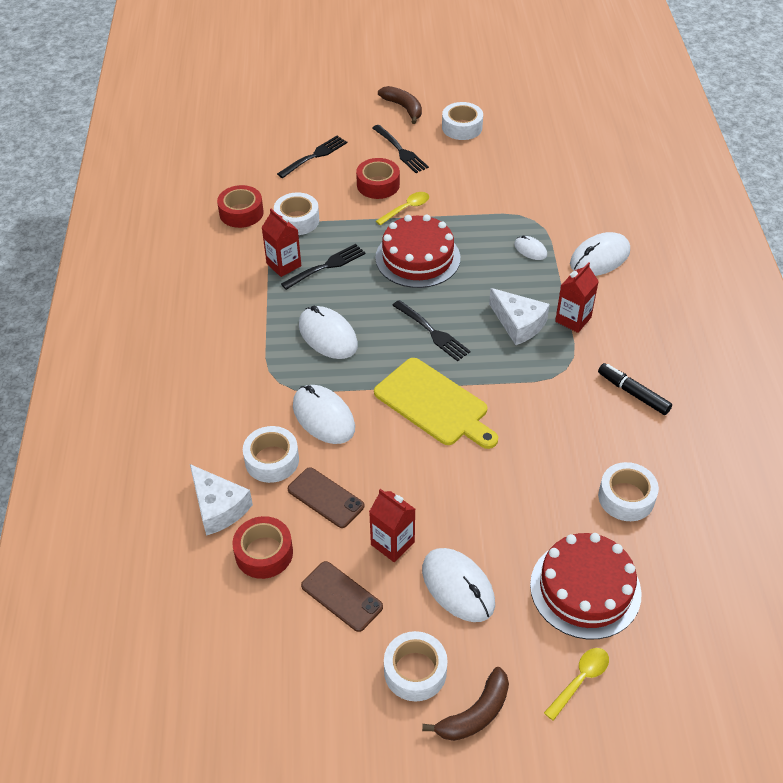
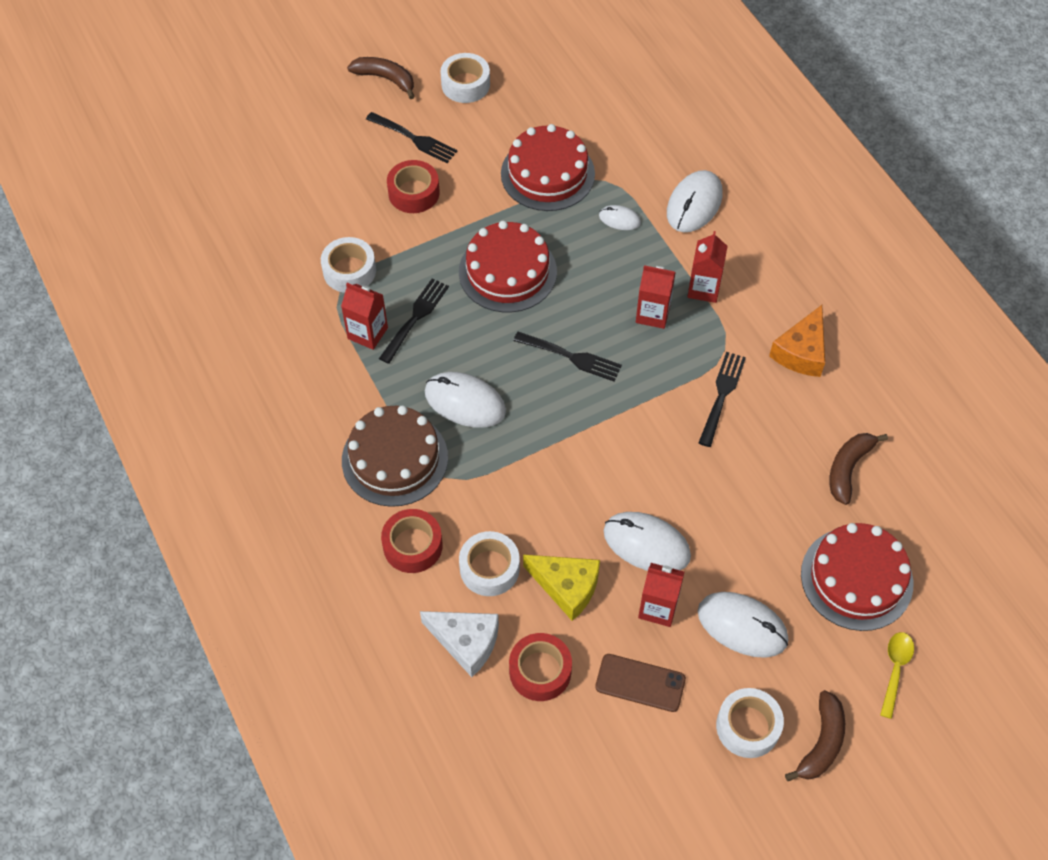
camera: 25 degrees left, 10 degrees up
red tape [217,185,264,228] -> red tape moved to [381,509,443,573]
black fork [277,136,347,178] -> black fork moved to [699,352,746,447]
brown phone [288,467,364,528] -> yellow cheese [523,555,600,621]
white mouse [293,385,355,444] -> white mouse moved to [604,512,691,571]
yellow cutting board [374,358,498,449] -> none
yellow spoon [376,192,429,225] -> none
white cheese [489,288,550,345] -> red carton [636,265,676,329]
black marker [598,363,672,415] -> orange cheese [769,305,825,377]
white tape [598,462,659,521] -> brown banana [830,433,888,505]
none -> brown cake [342,405,448,507]
none -> red cake [501,124,595,211]

